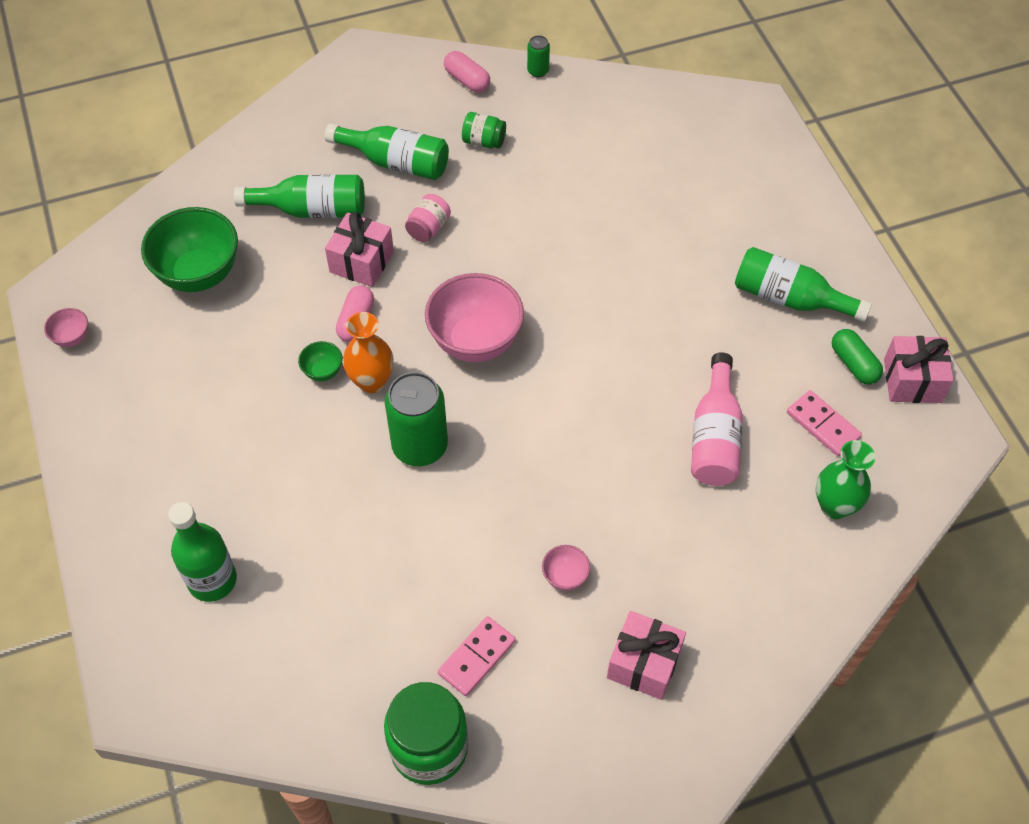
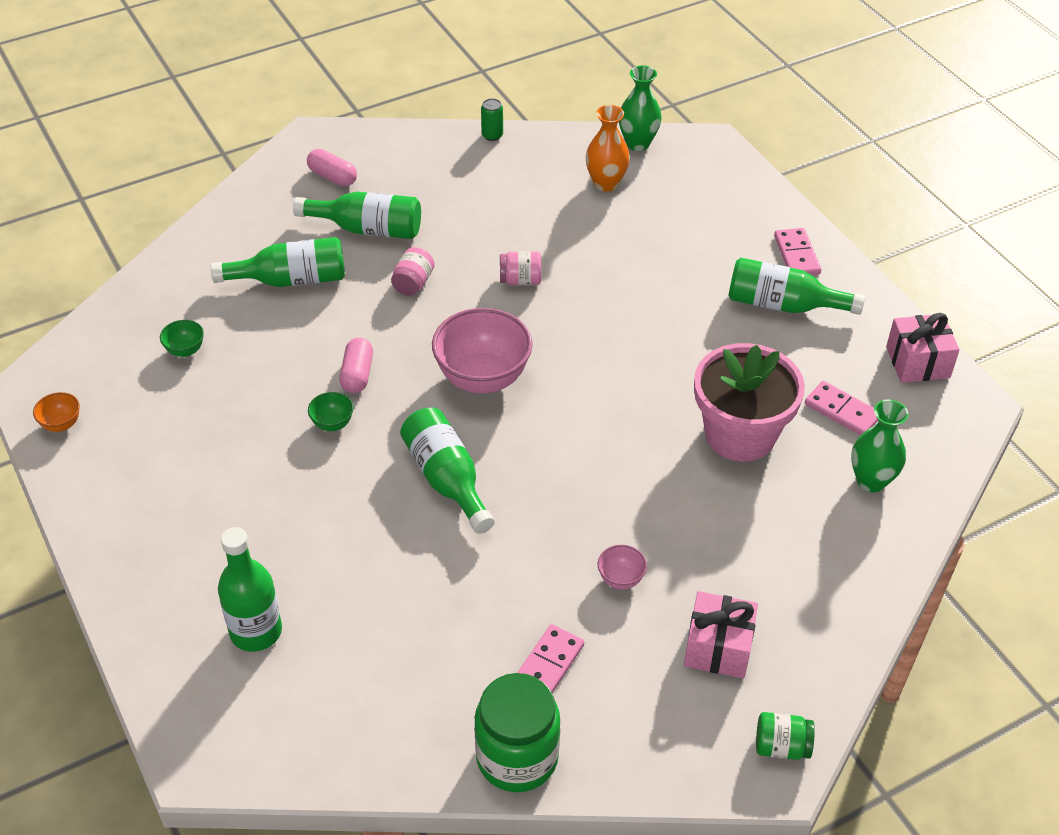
camera: 10 degrees left, 10 degrees down
pink bowl [44,308,88,347] -> orange bowl [33,392,80,432]
green bowl [141,207,238,292] -> green bowl [160,320,204,357], size x0.45
pink gift [325,212,394,287] -> none
orange vase [343,312,394,393] -> orange vase moved to [586,105,630,192]
green can [385,372,448,466] -> green bottle [400,408,495,534]
pink capsule [444,51,490,93] -> pink capsule moved to [307,149,357,186]
green jar [462,112,506,149] -> green jar moved to [756,712,815,760]
pink bottle [691,352,743,486] -> pink flower pot [694,343,805,461]
green capsule [832,329,883,384] -> none
none -> pink jar [500,251,541,285]
none -> green vase [619,65,662,151]
none -> pink domino [774,228,821,275]

